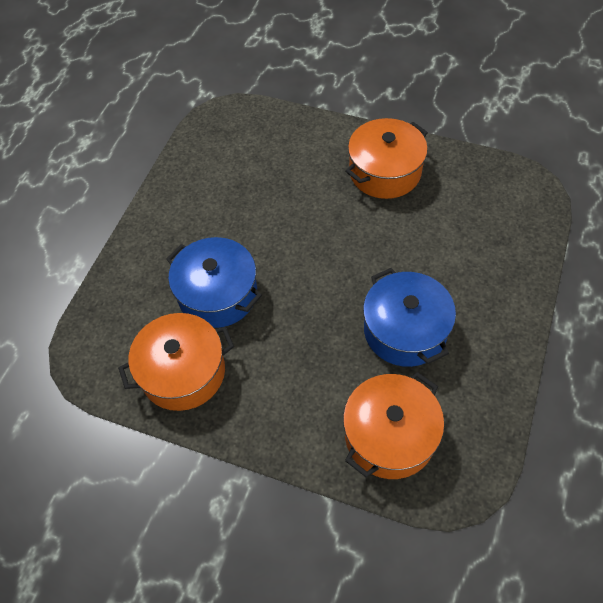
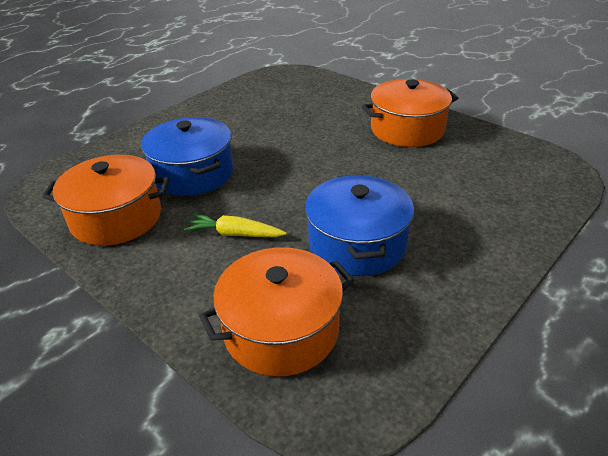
camera: 20 degrees right, 20 degrees down
none -> yellow carrot [184,214,287,237]

